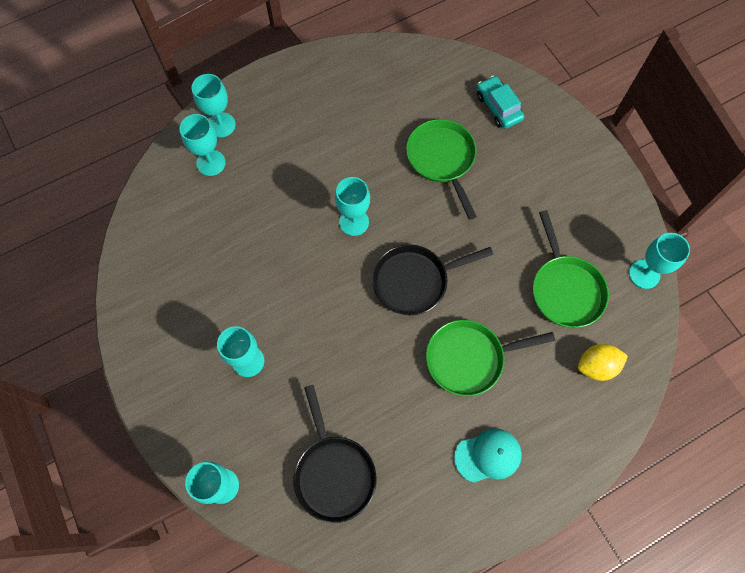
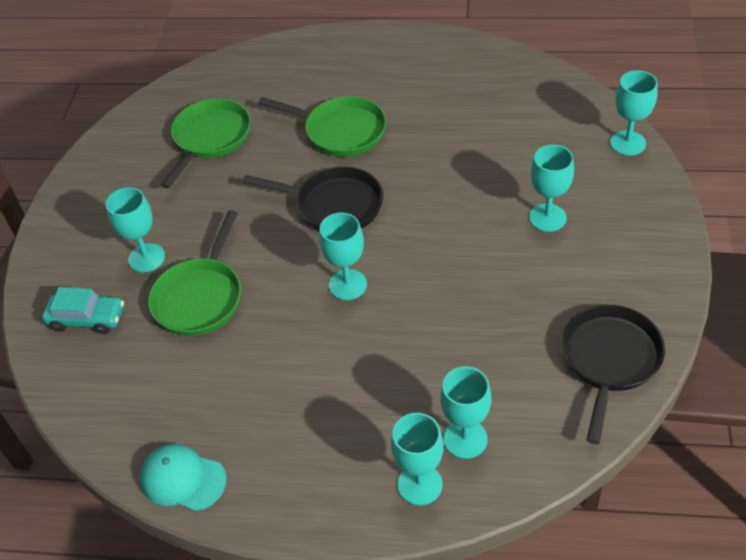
camera: 140 degrees left, 20 degrees down
black pan [293,385,377,523] -> black pan moved to [562,305,665,444]
turquoise cap [454,429,522,483] -> turquoise cap moved to [140,444,226,511]
turquoise car [477,76,524,129] -> turquoise car turned 90 degrees counterclockwise [42,287,124,334]
yellow lemon [578,344,628,381] -> none
turquoise goblet [629,233,690,289] -> turquoise goblet moved to [106,187,165,272]

